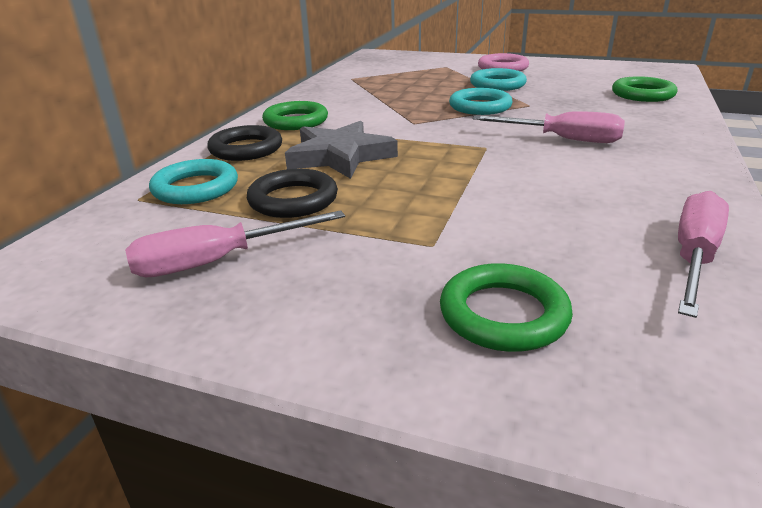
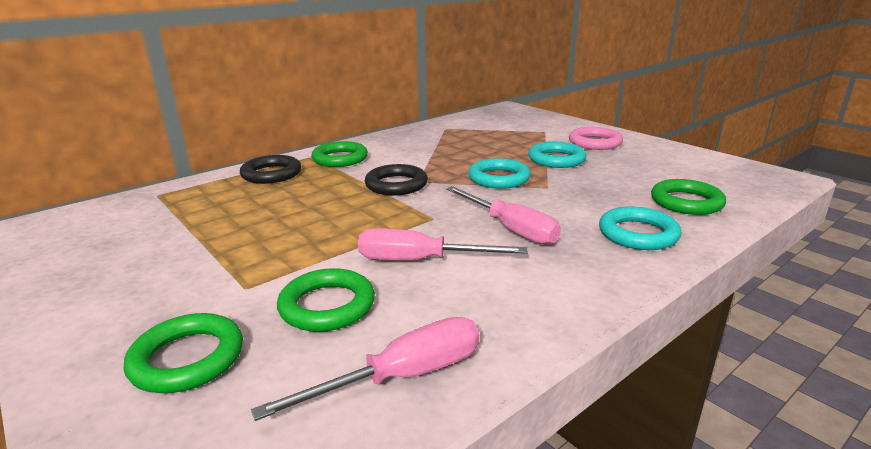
camera: 30 degrees right, 5 degrees down
pink screwdriver [125,210,345,277] -> pink screwdriver moved to [358,228,527,260]
turquoise ring [149,159,238,204] -> turquoise ring moved to [599,207,682,250]
black ring [247,169,338,218] -> black ring moved to [365,164,428,195]
grey star [285,121,398,179] -> none
none -> green ring [277,268,375,332]

